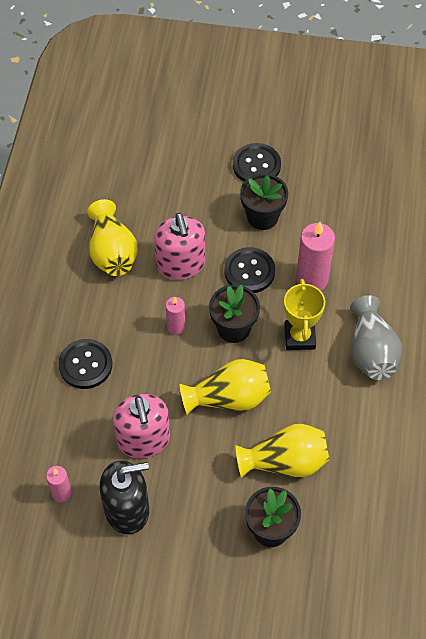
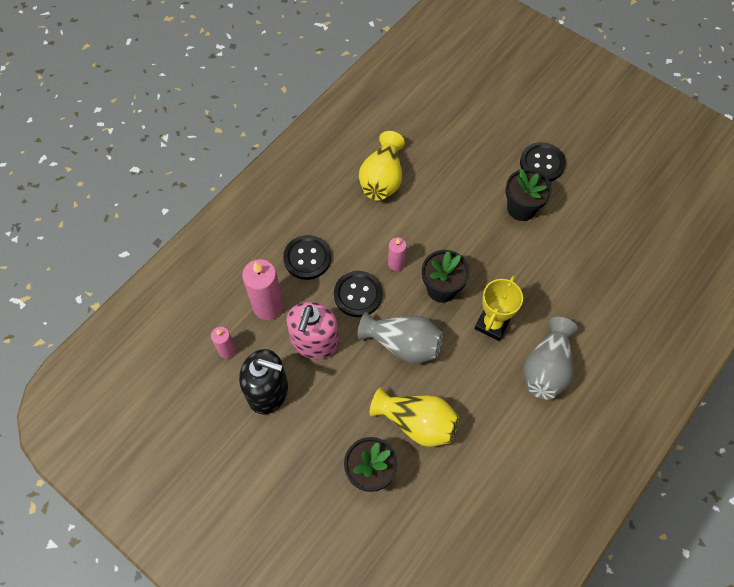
camera: 30 degrees right, 5 degrees up
pink soap dispenser [154,213,206,280] -> none
yellow vase [179,359,271,415] -> grey vase [358,312,443,364]
black button [224,247,275,293] -> black button moved to [334,271,382,317]
pink candle [296,222,335,291] -> pink candle moved to [242,259,284,320]

